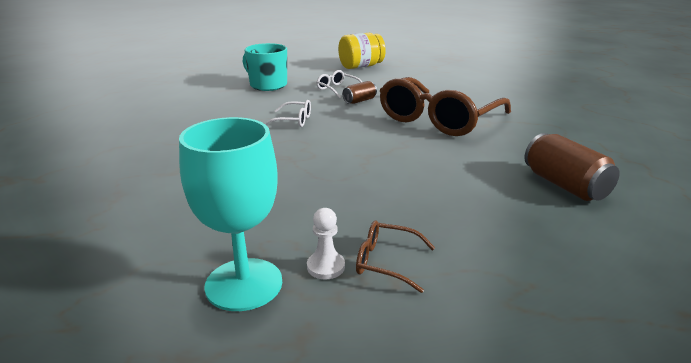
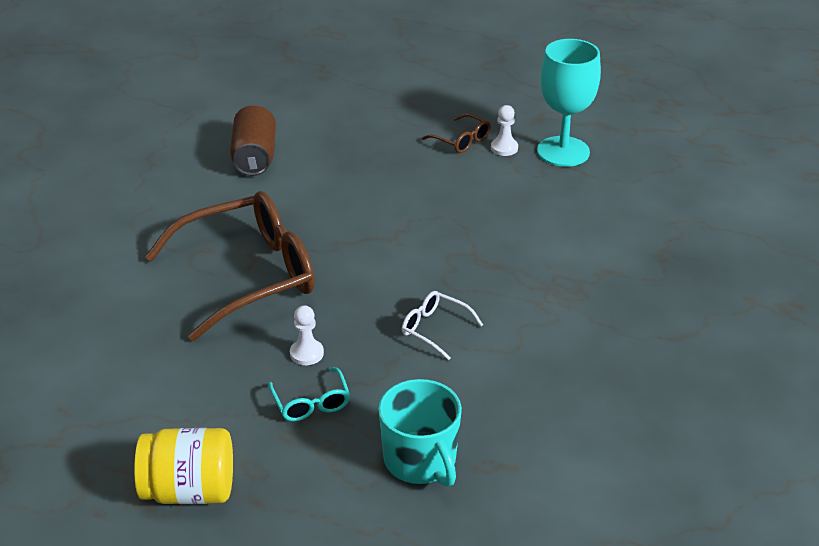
camera: 155 degrees left, 10 degrees up
white glasses [317,70,362,99] -> turquoise glasses [268,367,350,421]
brown can [342,81,377,104] -> white pawn [290,305,324,365]

